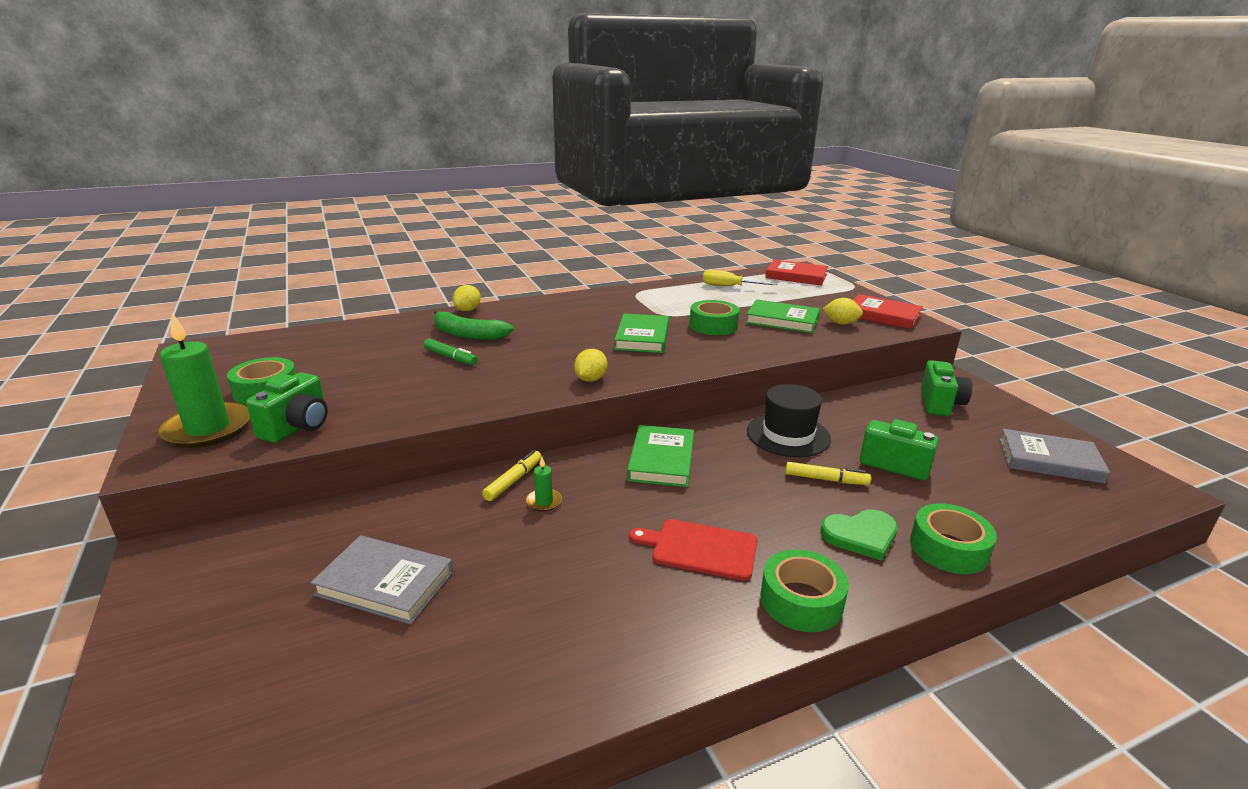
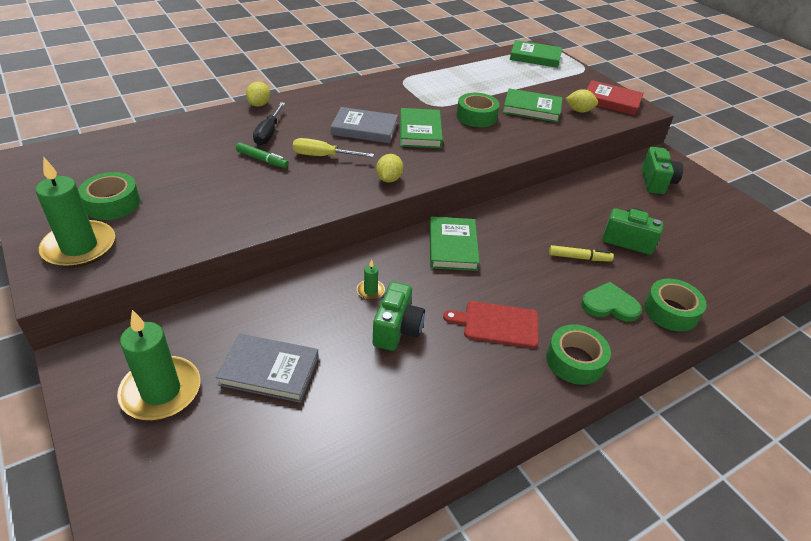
camera: 10 degrees left, 15 degrees up
green camera [246,372,328,443] -> green camera moved to [373,282,425,351]
green banana [434,310,514,340] -> black screwdriver [253,102,285,145]
yellow marker [482,450,542,501] -> none
yellow screwdriver [703,270,778,286] -> yellow screwdriver moved to [293,138,374,157]
black hat [747,384,831,457] -> none
red book [765,260,828,285] -> green book [510,40,562,68]
green heart [820,509,898,561] -> green heart turned 150 degrees counterclockwise [581,282,642,322]
grey book [999,429,1110,484] -> grey book moved to [331,107,398,143]
none -> green candle [117,310,200,420]

